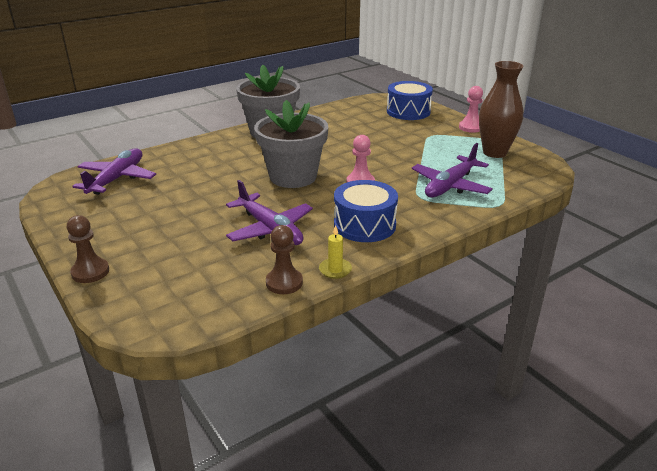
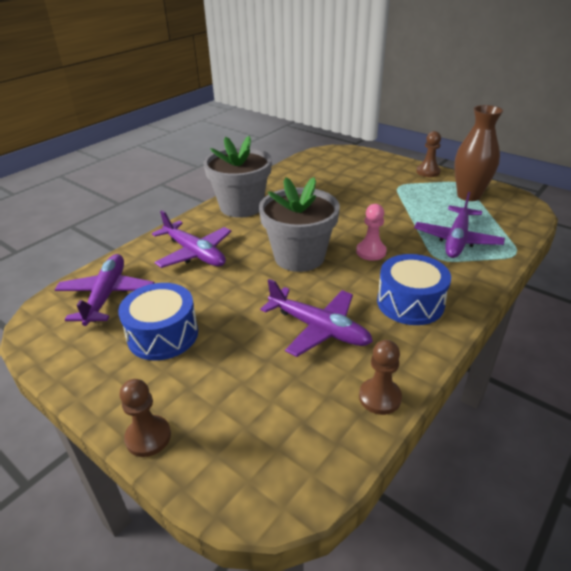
camera: 15 degrees left, 5 degrees up
yellow candle [319,225,352,279] -> none
blue drum [387,81,433,120] -> blue drum moved to [118,283,198,361]
pink pawn [459,86,483,133] -> brown pawn [416,131,441,177]
none -> purple plane [152,210,231,268]

